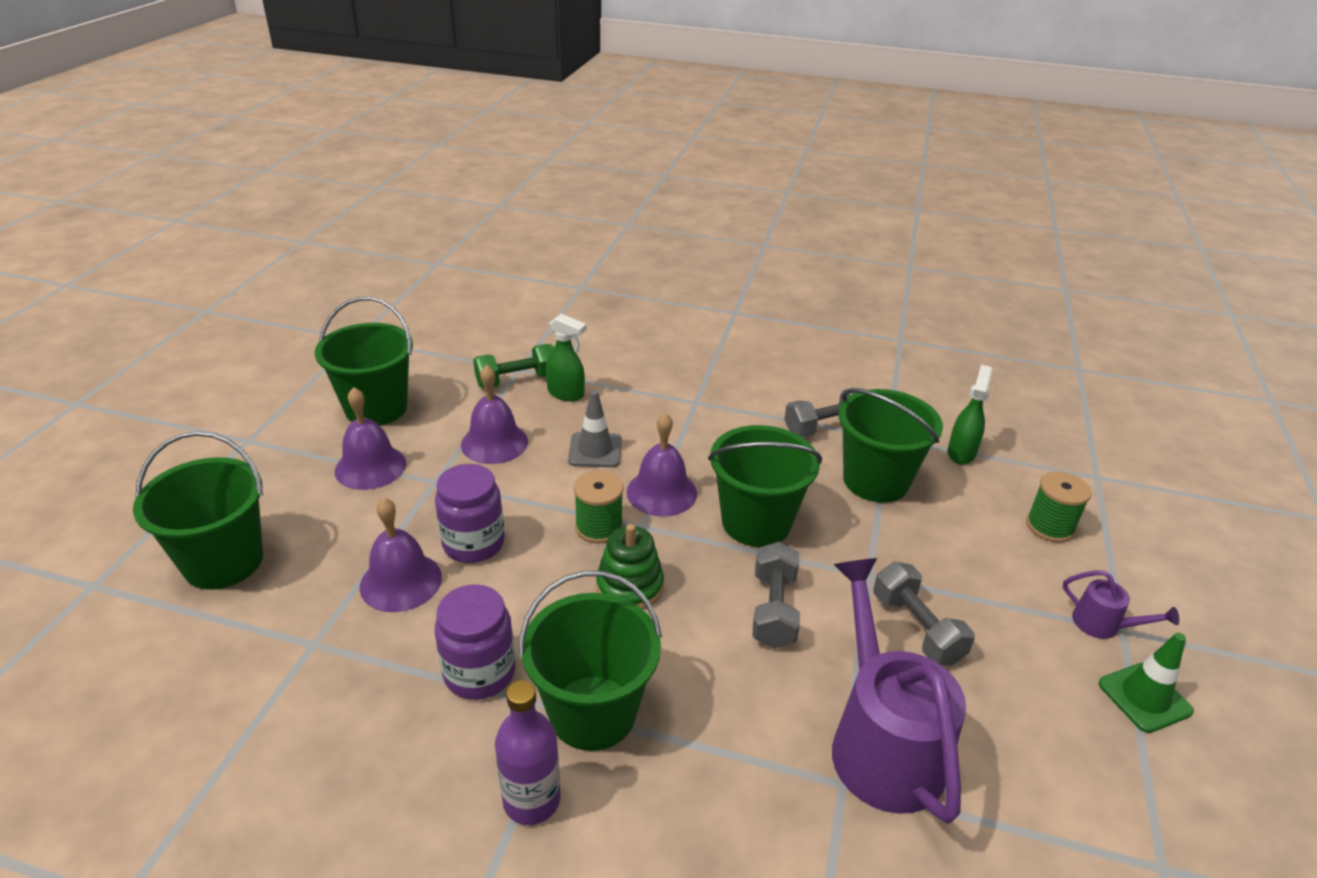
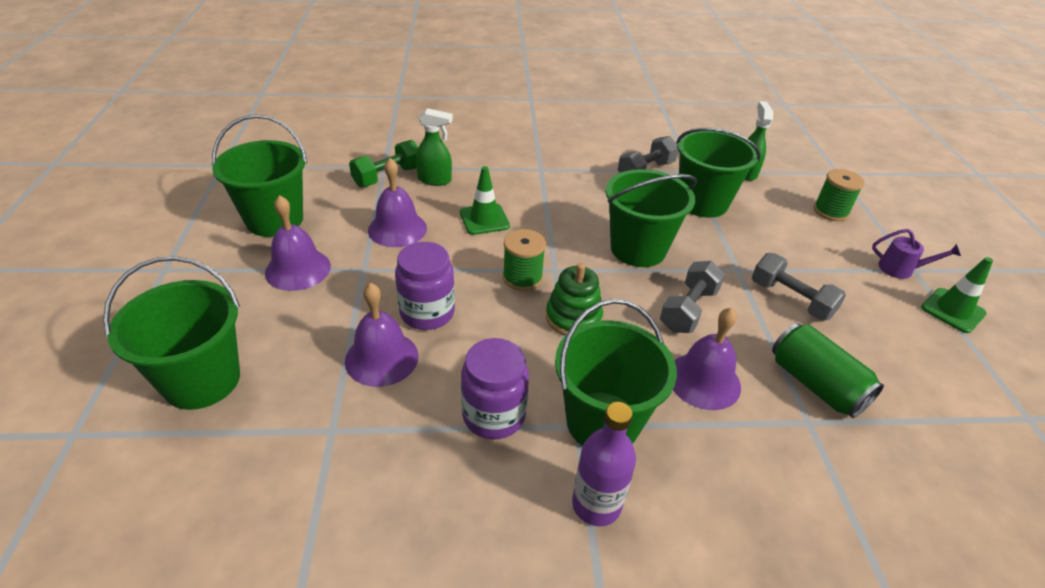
camera: 20 degrees left, 5 degrees up
grey traffic cone [568,390,622,467] -> green traffic cone [460,166,510,235]
purple bell [627,413,697,517] -> purple bell moved to [673,308,741,410]
grey dumbbell [752,542,800,649] -> grey dumbbell turned 45 degrees clockwise [660,261,725,333]
purple watering can [832,558,966,823] -> green can [772,323,884,418]

